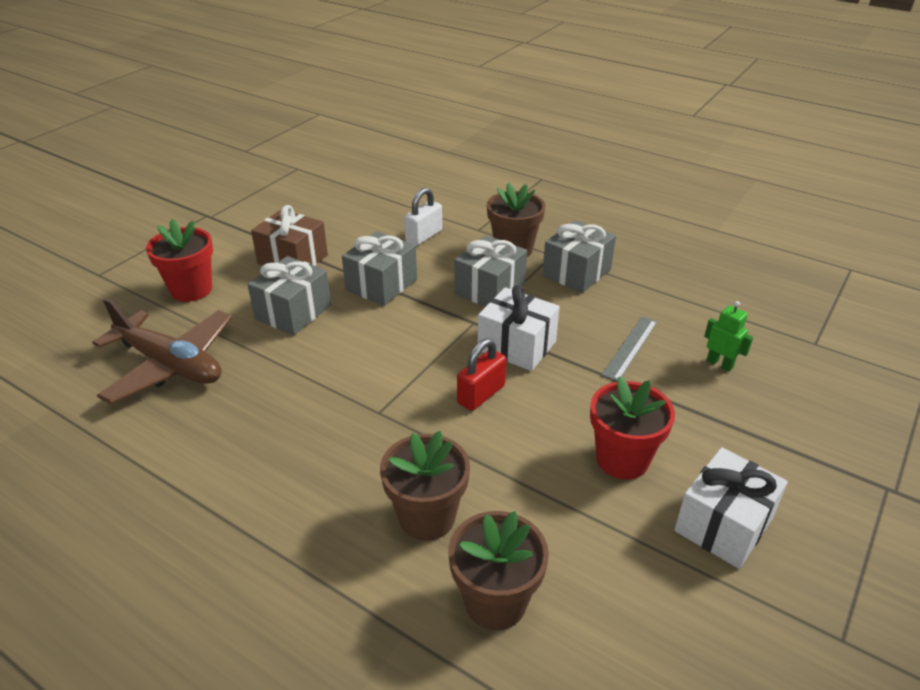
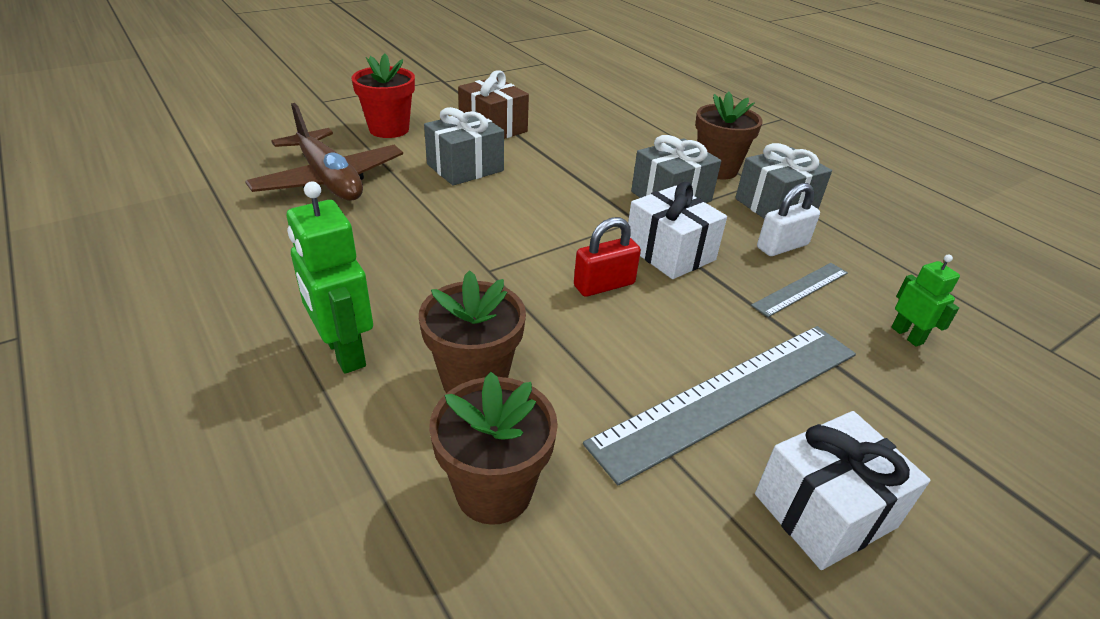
camera: 20 degrees right, 0 degrees up
grey gift [342,231,417,306] -> none
white padlock [404,187,442,246] -> white padlock moved to [757,183,820,256]
red flower pot [590,376,675,480] -> grey ruler [583,326,856,485]
none -> green robot [287,182,373,374]

